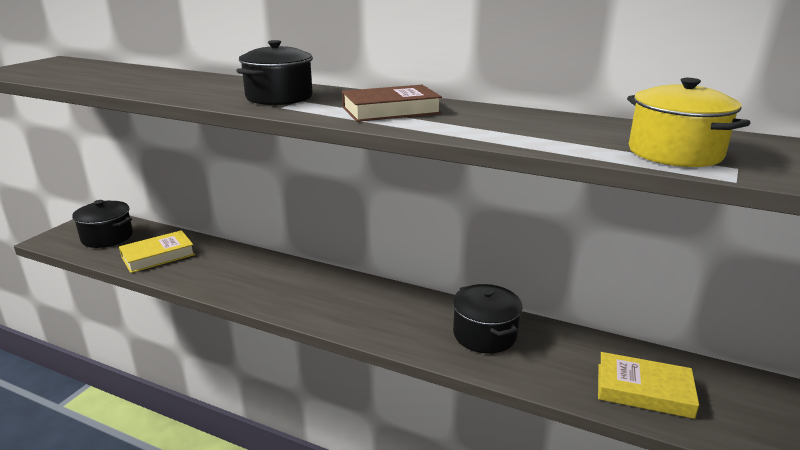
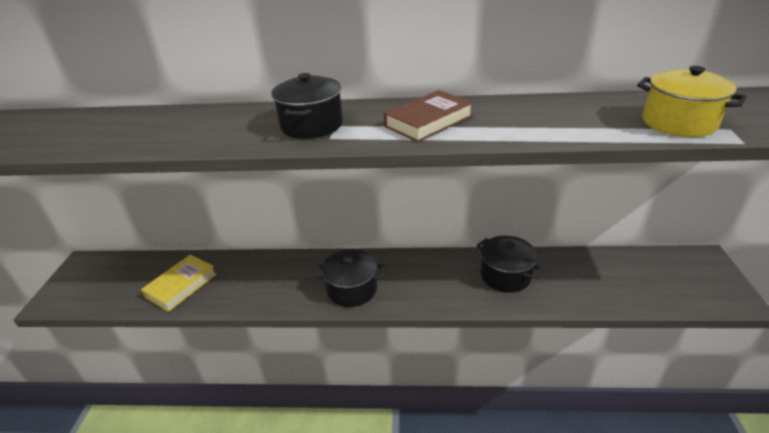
camera: 20 degrees left, 10 degrees up
black pot [72,200,133,248] -> black pot moved to [315,249,384,307]
yellow book [598,352,699,419] -> none

